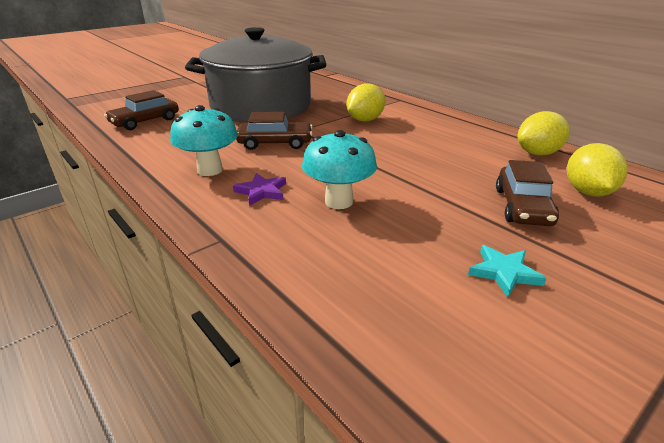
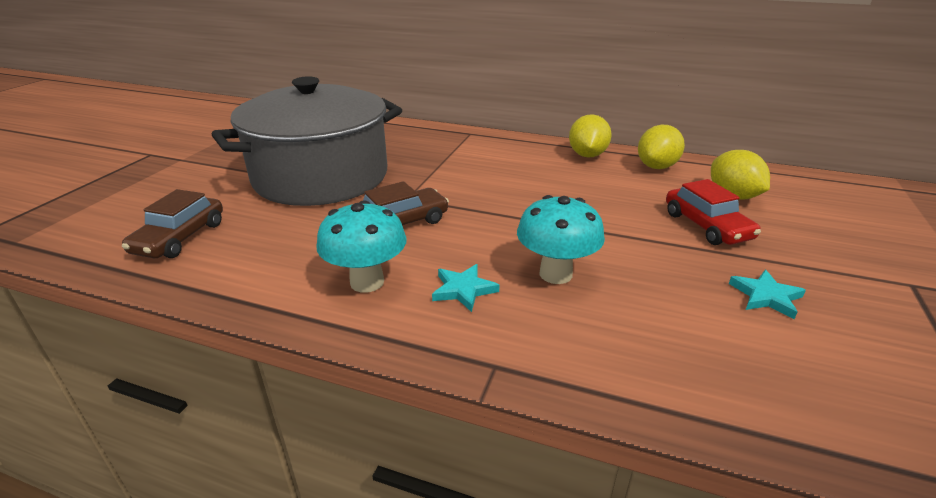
camera: 30 degrees left, 0 degrees up
purple star [233,173,286,206] -> turquoise star [432,264,499,312]
yellow lemon [346,83,386,122] -> yellow lemon moved to [569,114,612,158]
brown car [496,160,559,226] -> red car [666,179,761,245]

